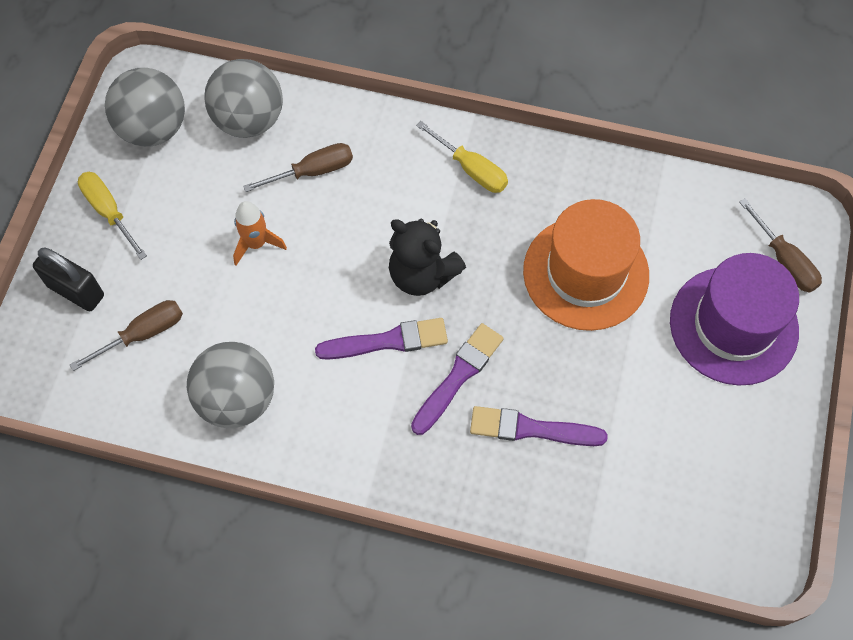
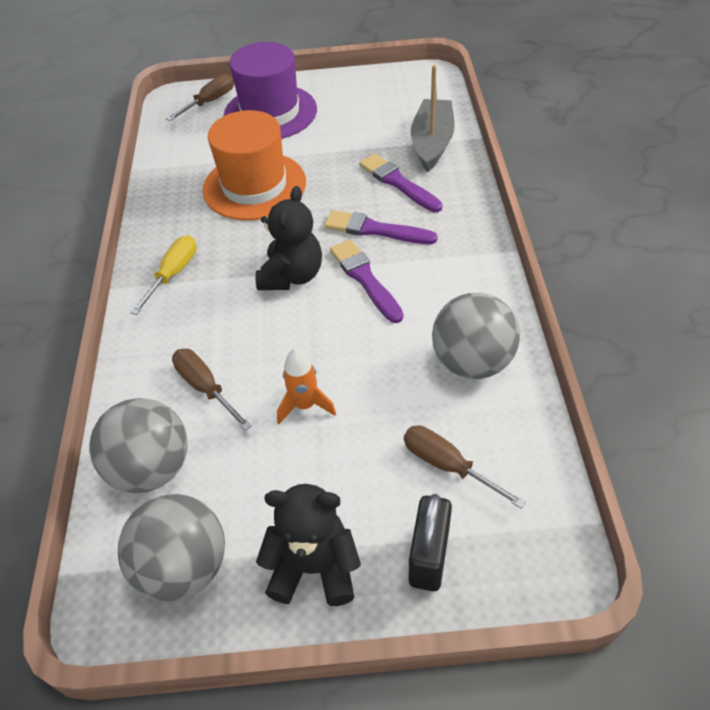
camera: 105 degrees left, 15 degrees down
yellow screwdriver [78,172,147,260] -> black teddy bear [256,484,361,606]
purple brush [470,406,608,446] -> purple brush turned 150 degrees clockwise [359,153,443,212]
none -> grey boat [411,65,455,172]

